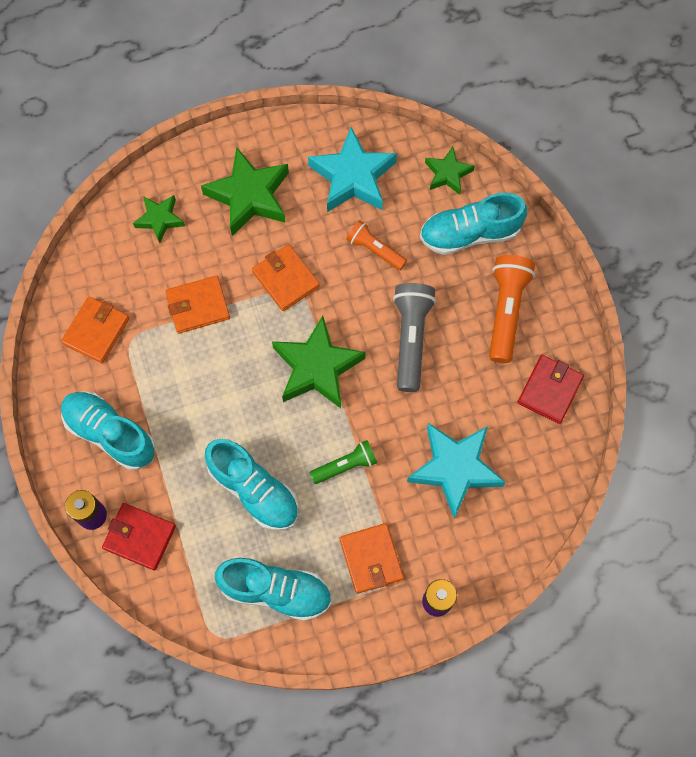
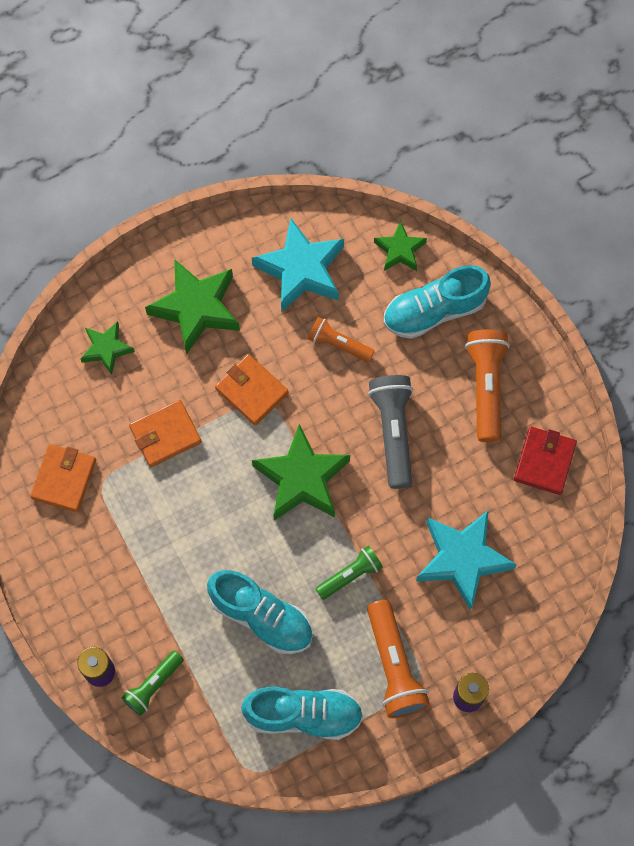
camera: 10 degrees left, 0 degrees up
turquoise shoe [61,391,156,470] -> none
red wallet [102,503,176,571] -> green flashlight [122,651,184,716]
orange wallet [340,523,404,594] -> orange flashlight [367,600,430,718]

